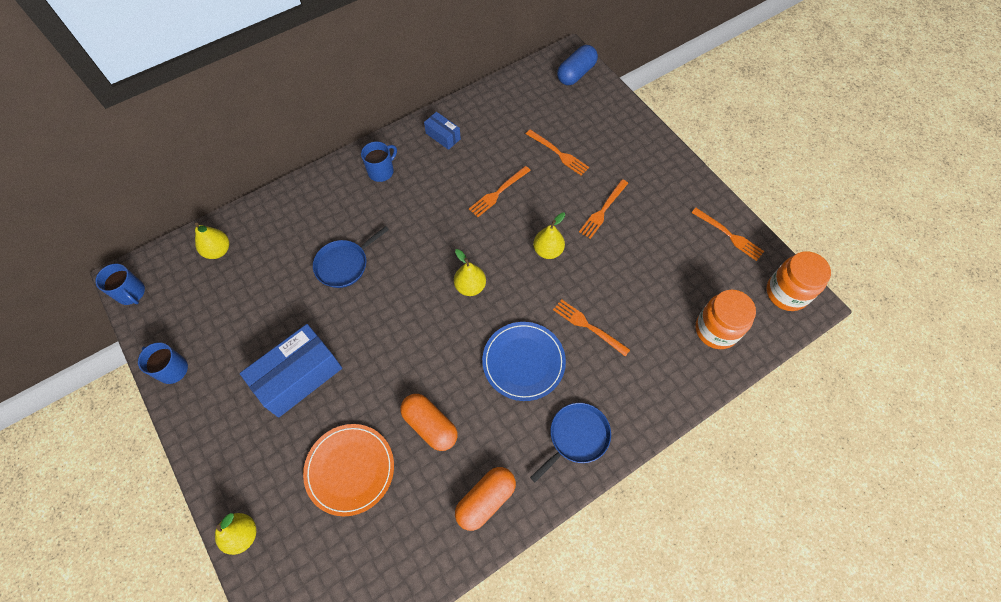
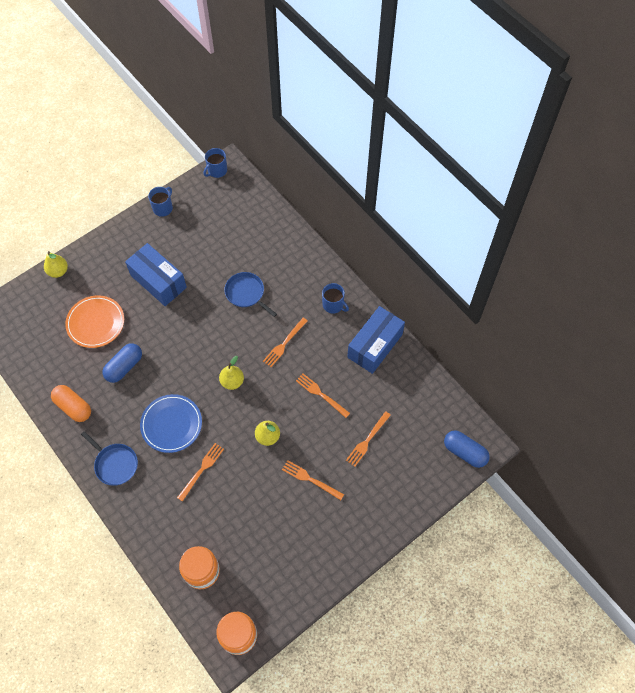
camera: 85 degrees right, 0 degrees up
yellow pear [195,223,229,259] -> none
orange capsule [400,394,457,451] -> blue capsule [103,343,142,383]
blue box [424,112,461,150] -> blue box [347,306,405,374], size x1.99
orange fork [691,208,765,261] -> orange fork moved to [263,318,308,367]

